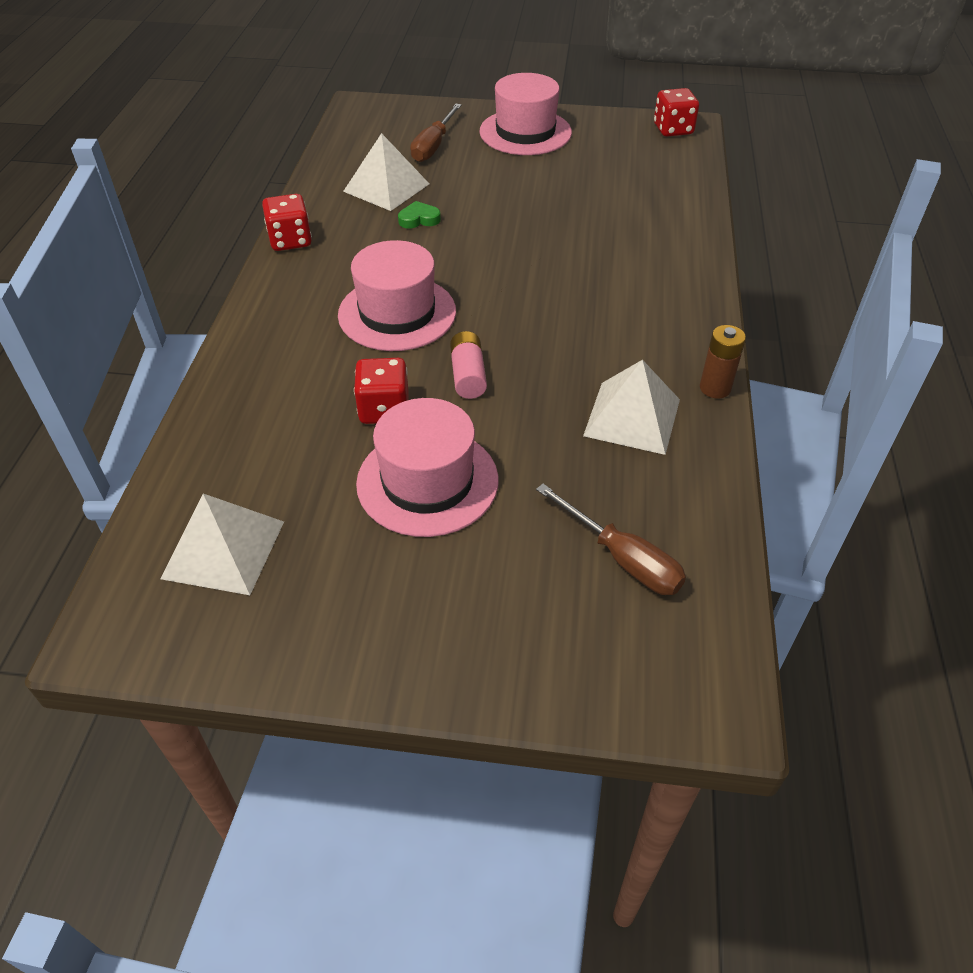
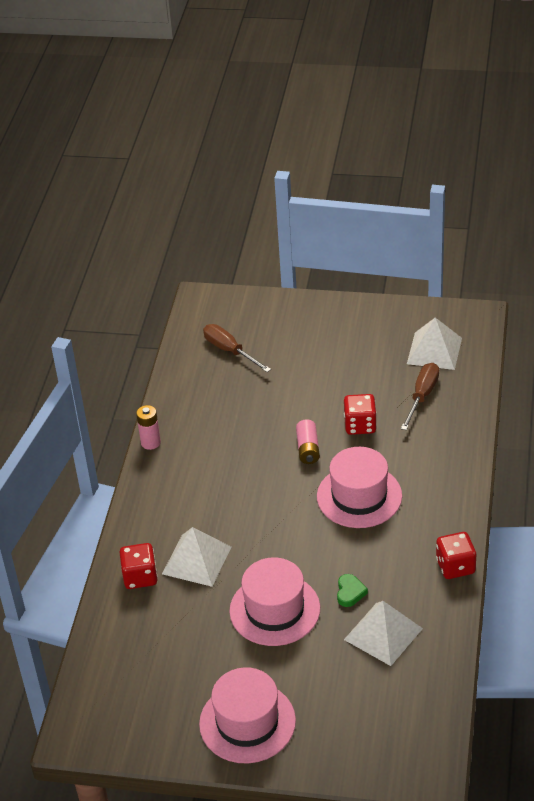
camera: 175 degrees left, 5 degrees down
pink hat [356,398,499,537] -> pink hat moved to [229,557,320,646]
green heart [398,201,441,229] -> green heart turned 75 degrees counterclockwise [337,574,368,607]
brown screwdriver [410,104,462,162] -> brown screwdriver moved to [401,363,439,430]
white pyramid [583,360,680,455] -> white pyramid moved to [162,527,231,587]
red dice [654,88,699,136] -> red dice moved to [119,543,158,589]
brown battery [700,325,746,399] -> pink battery [136,405,161,450]

